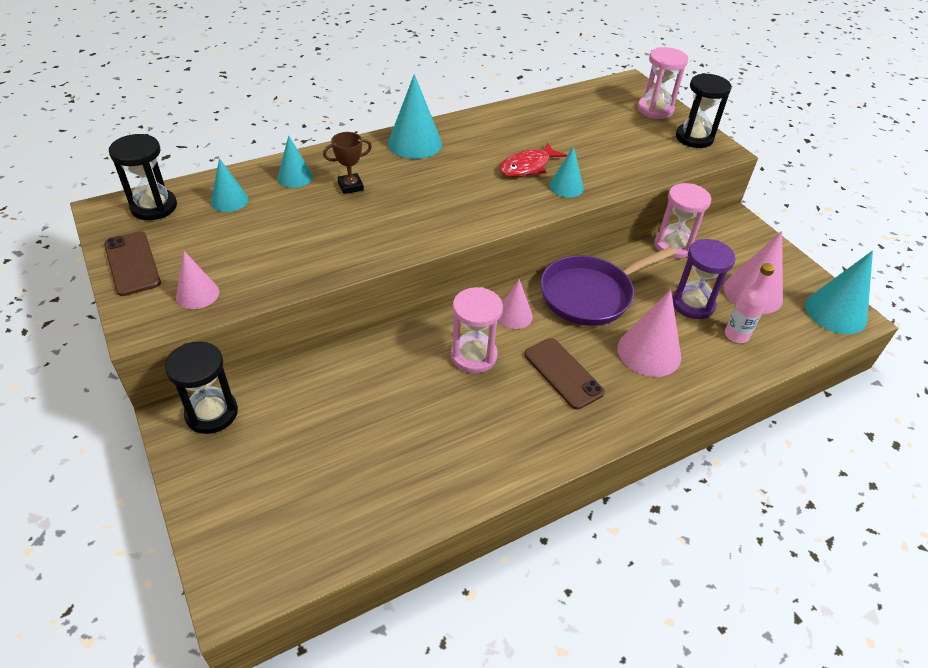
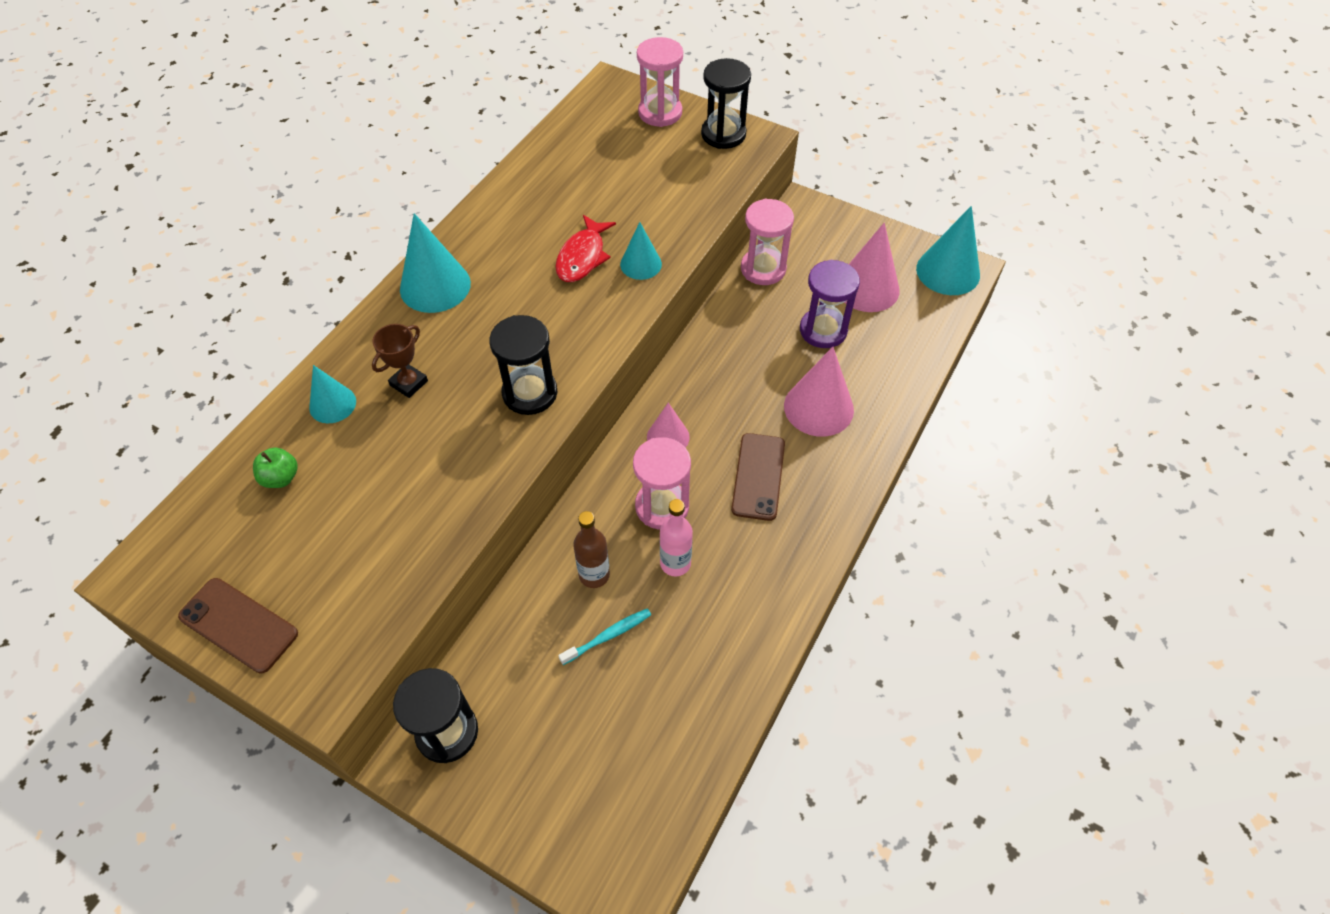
camera: 30 degrees left, 10 degrees up
black hourglass [109,134,177,220] -> black hourglass moved to [489,315,557,415]
pink cone [176,251,219,309] -> none
turquoise cone [211,158,248,212] -> green apple [253,447,298,488]
brown phone [524,338,605,410] -> brown phone turned 75 degrees clockwise [731,433,785,521]
purple pan [540,246,677,326] -> none
pink bottle [725,263,775,343] -> pink bottle moved to [660,499,693,576]
none -> turquoise toothbrush [558,608,651,665]
none -> brown bottle [573,511,610,588]

